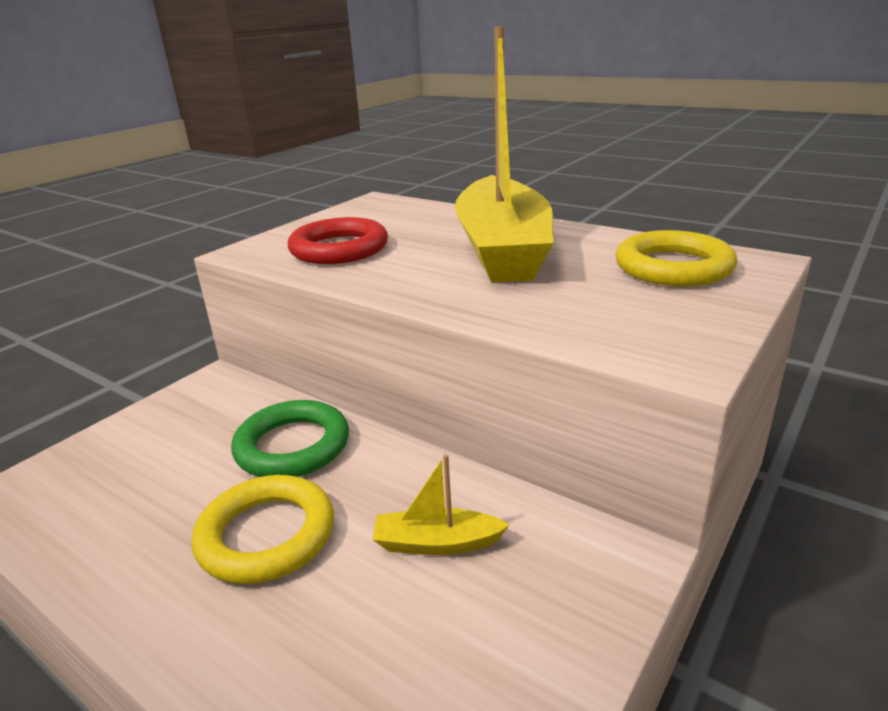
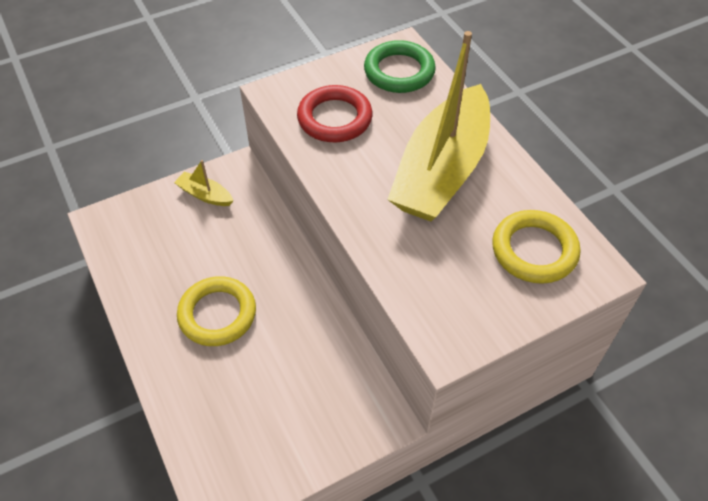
camera: 25 degrees right, 25 degrees up
green ring [231,400,349,477] -> green ring moved to [364,40,436,93]
yellow boat [373,454,510,555] -> yellow boat moved to [174,160,233,206]

